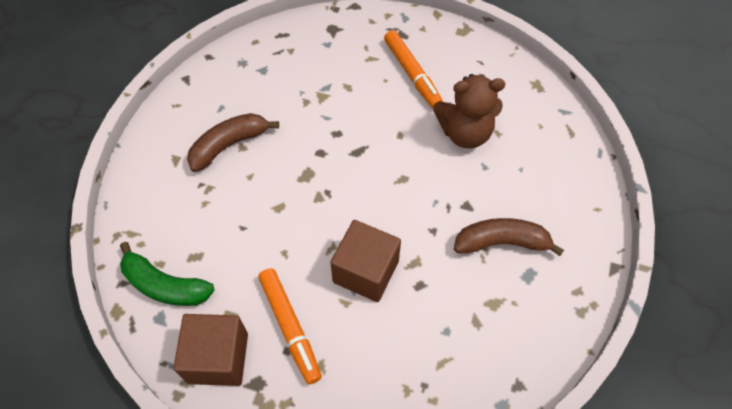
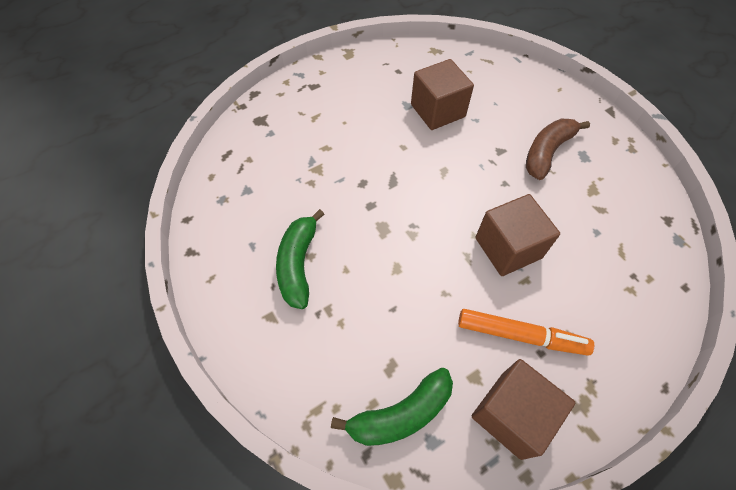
camera: 50 degrees left, 0 degrees up
brown banana [187,113,279,172] -> green banana [276,209,325,309]
orange marker [384,30,443,108] -> none
brown teddy bear [433,74,505,148] -> brown cube [411,59,474,130]

